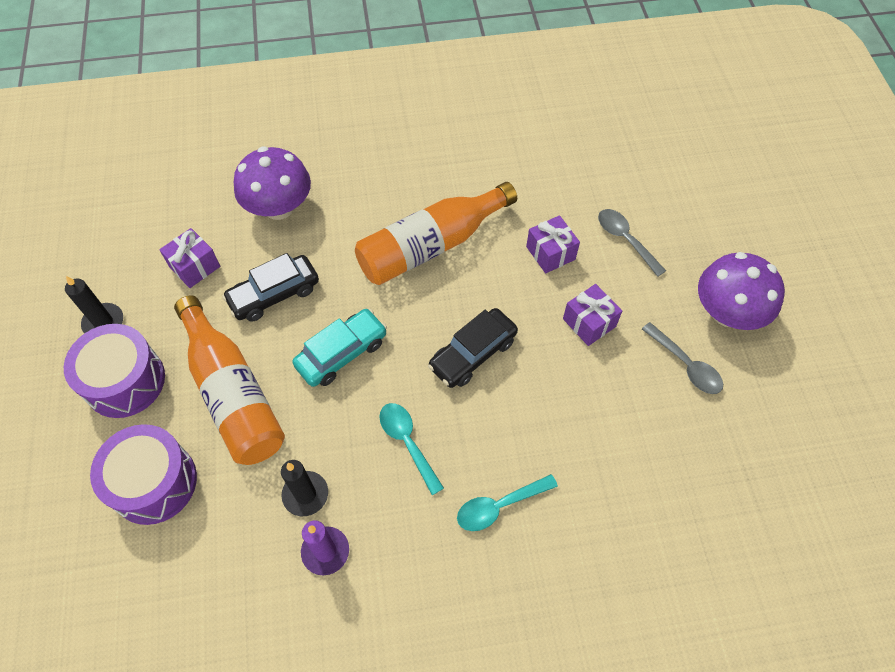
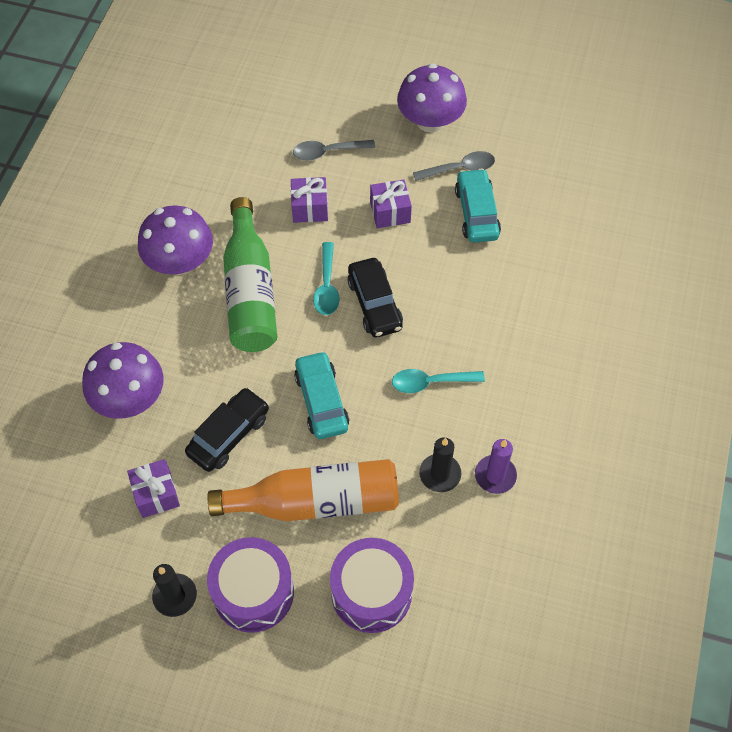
camera: 65 degrees left, 0 degrees up
black car [222,253,319,322] -> black car turned 135 degrees counterclockwise [185,387,269,472]
orange bottle [355,182,517,285] -> green bottle [223,197,277,352]
turquoise spoon [457,474,558,531] -> turquoise spoon moved to [313,242,340,315]
none -> purple mushroom [138,206,213,275]
none -> turquoise car [455,169,501,243]

